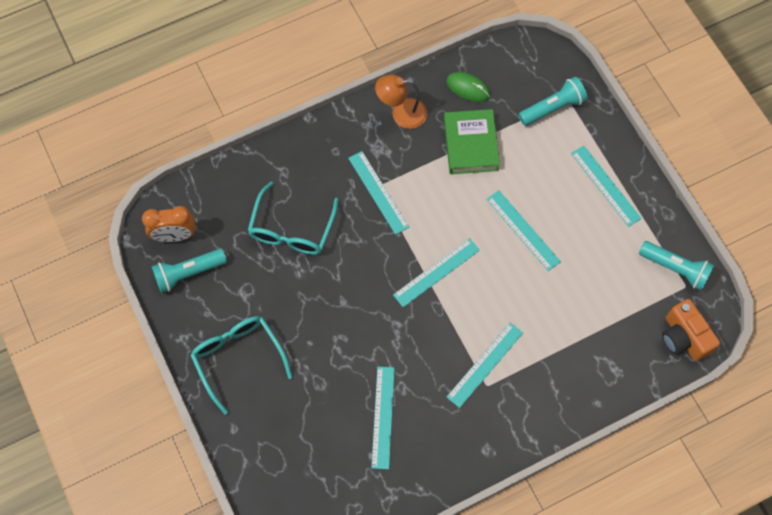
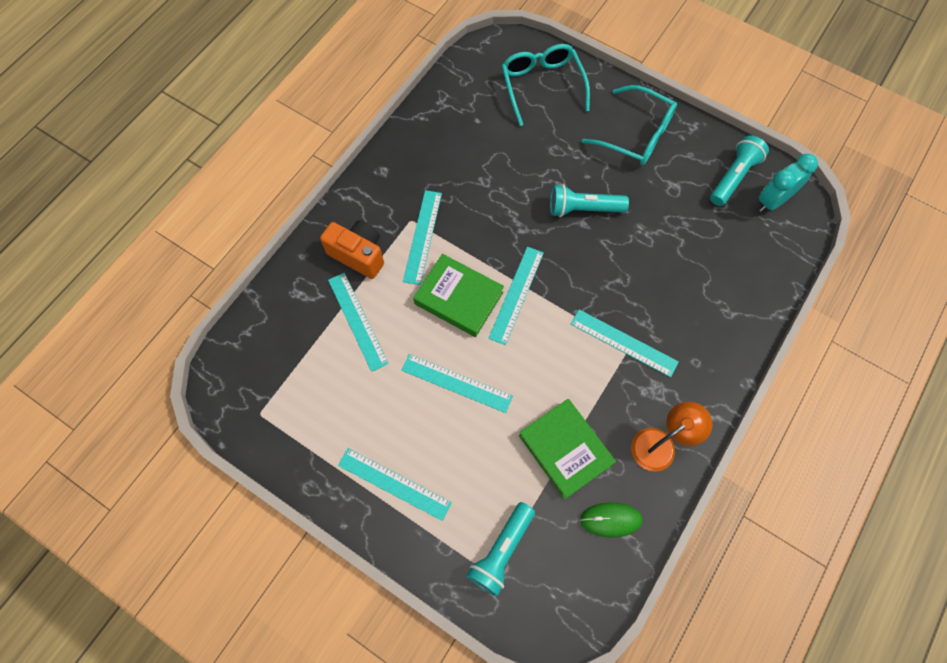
camera: 150 degrees right, 0 degrees up
orange clock [142,206,195,242] -> turquoise clock [759,154,818,212]
turquoise glasses [247,181,339,255] -> turquoise glasses moved to [502,44,590,126]
turquoise ruler [371,367,395,469] -> turquoise ruler moved to [328,273,389,372]
turquoise flashlight [639,241,714,291] -> turquoise flashlight moved to [550,184,629,217]
orange camera [662,299,720,361] -> orange camera moved to [320,220,384,279]
none -> green book [413,254,504,337]

